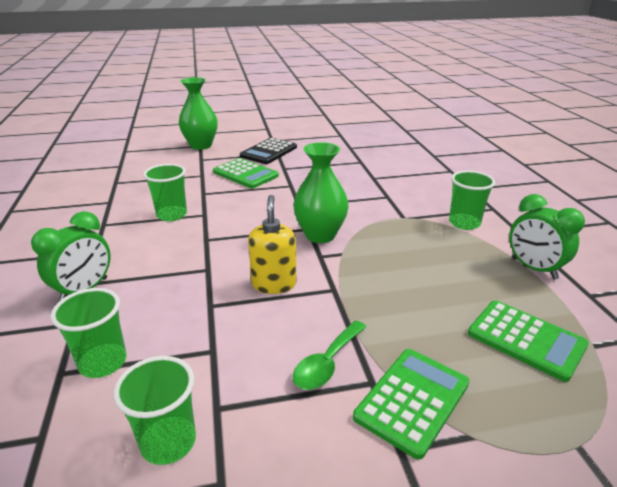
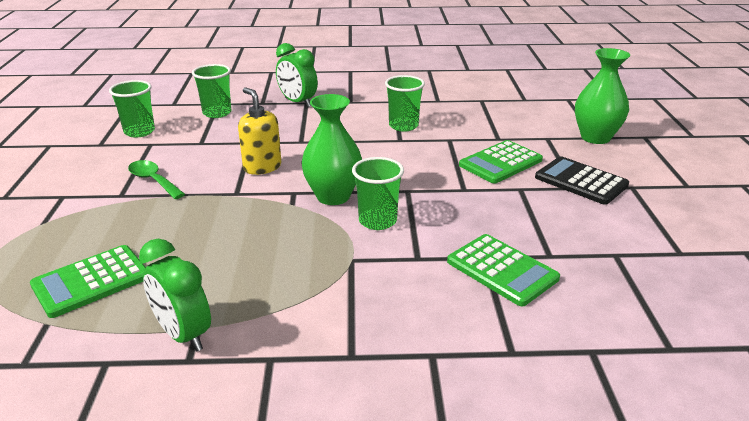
camera: 100 degrees right, 0 degrees up
yellow soap dispenser [248,195,297,294] -> yellow soap dispenser turned 135 degrees counterclockwise [238,87,281,175]
green calculator [353,349,470,460] -> green calculator moved to [447,234,560,306]
green cup [449,170,495,230] -> green cup moved to [352,157,404,230]
green clock [509,194,585,280] -> green clock turned 105 degrees counterclockwise [139,239,211,352]

